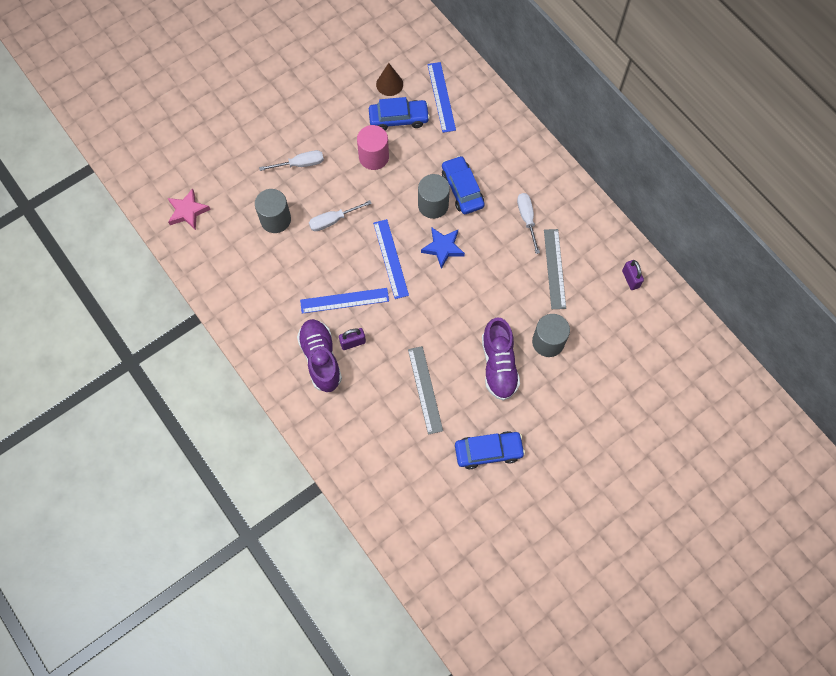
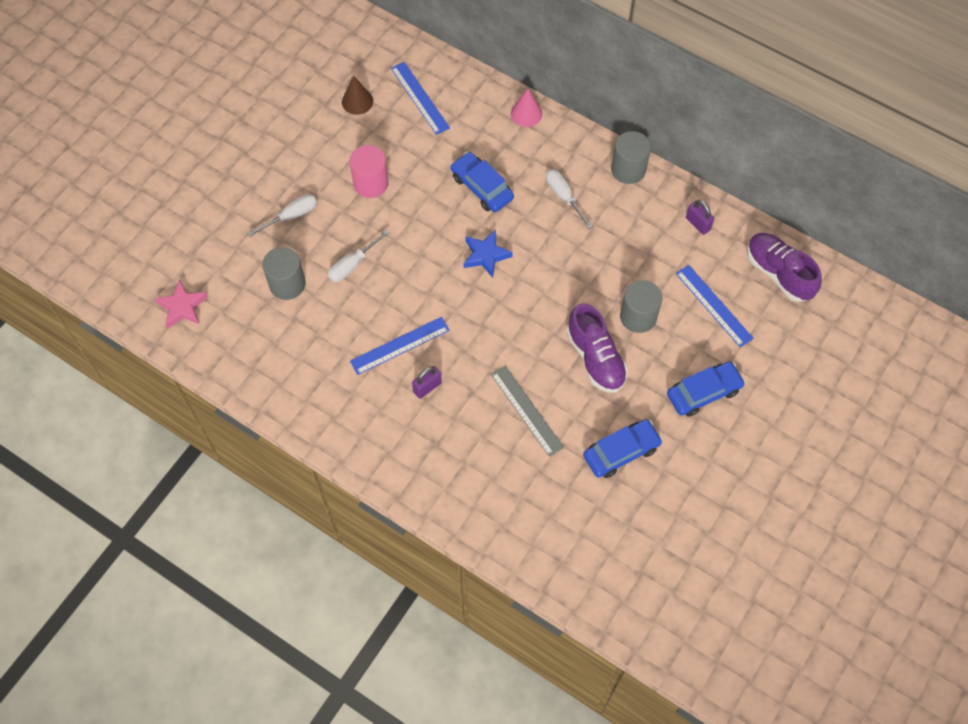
camera: 20 degrees left, 5 degrees down
purple shoe [297,319,342,392] -> purple shoe moved to [747,233,822,302]
blue car [369,97,430,130] -> blue car moved to [667,361,746,417]
blue ruler [373,219,409,299] -> blue ruler moved to [676,265,754,348]
grey cylinder [418,174,450,219] -> grey cylinder moved to [611,131,651,184]
grey ruler [544,229,566,309] -> none
none -> pink cone [511,89,542,127]

